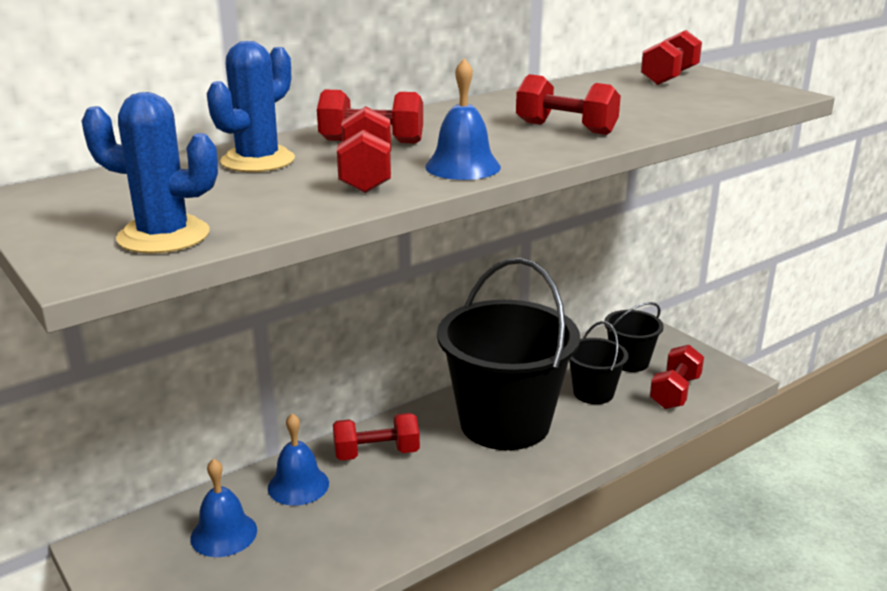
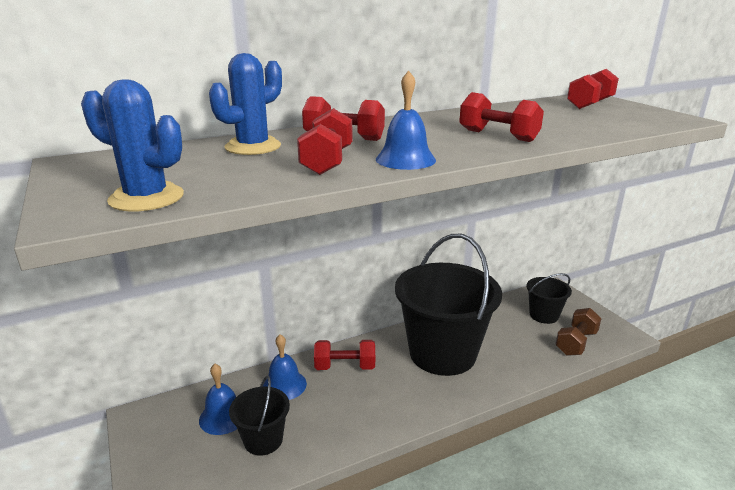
camera: 10 degrees right, 0 degrees up
black bucket [569,321,628,404] -> black bucket moved to [229,376,290,456]
red dumbbell [650,345,704,409] -> brown dumbbell [555,308,602,356]

